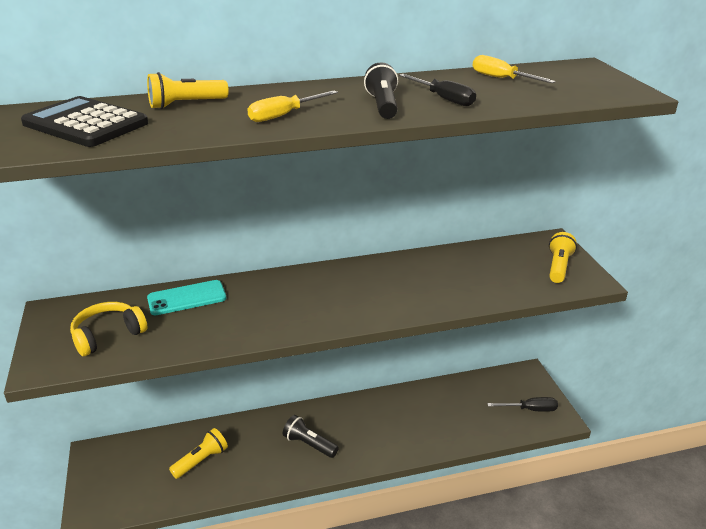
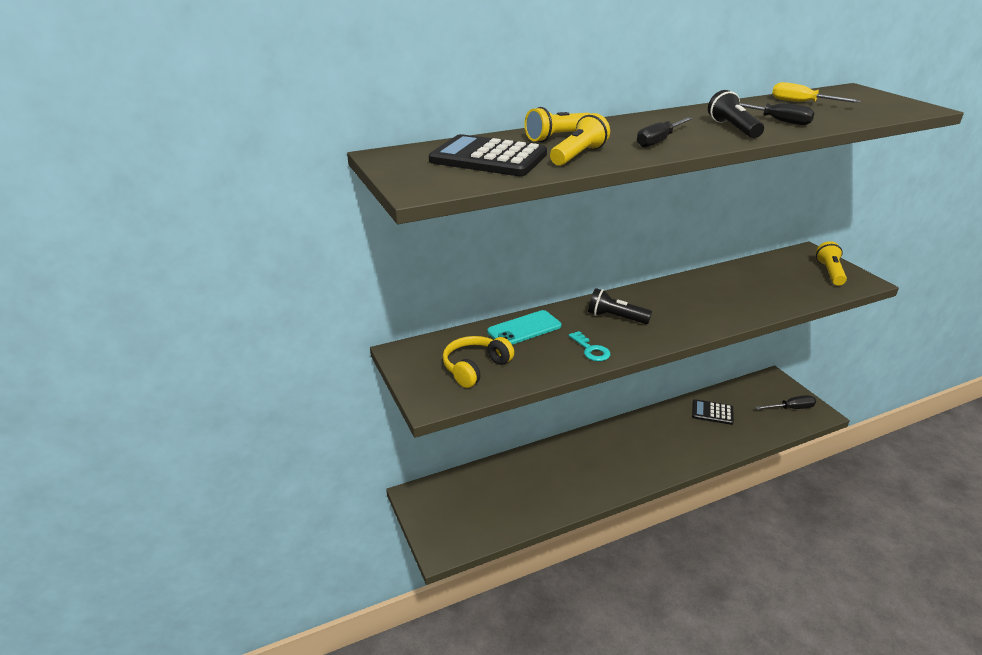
camera: 10 degrees left, 0 degrees up
yellow flashlight [169,428,228,479] -> yellow flashlight moved to [550,113,610,166]
yellow screwdriver [247,90,338,122] -> black screwdriver [637,117,692,148]
black flashlight [283,415,339,458] -> black flashlight moved to [588,288,652,324]
none -> turquoise key [569,331,610,361]
none -> black calculator [692,399,734,425]

